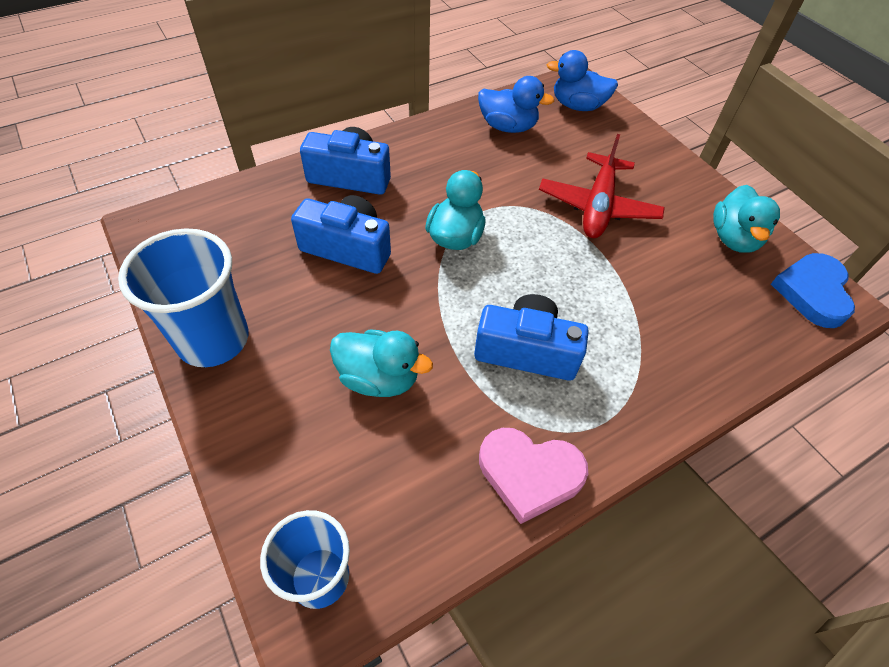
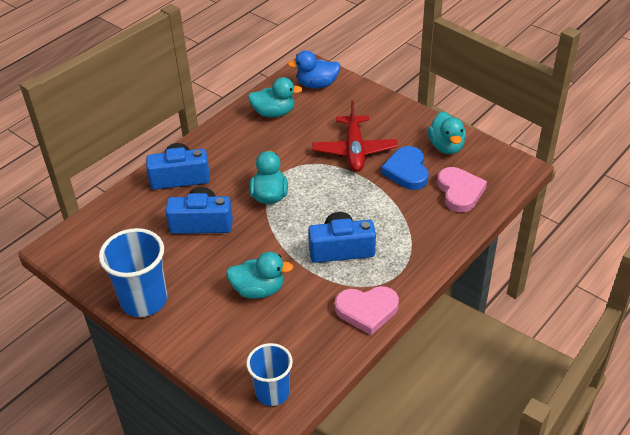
camera: 15 degrees left, 10 degrees down
blue duck [478,76,554,133] -> turquoise duck [248,77,303,117]
blue heart [771,253,855,328] -> blue heart moved to [381,146,429,190]
none -> pink heart [437,167,487,212]

